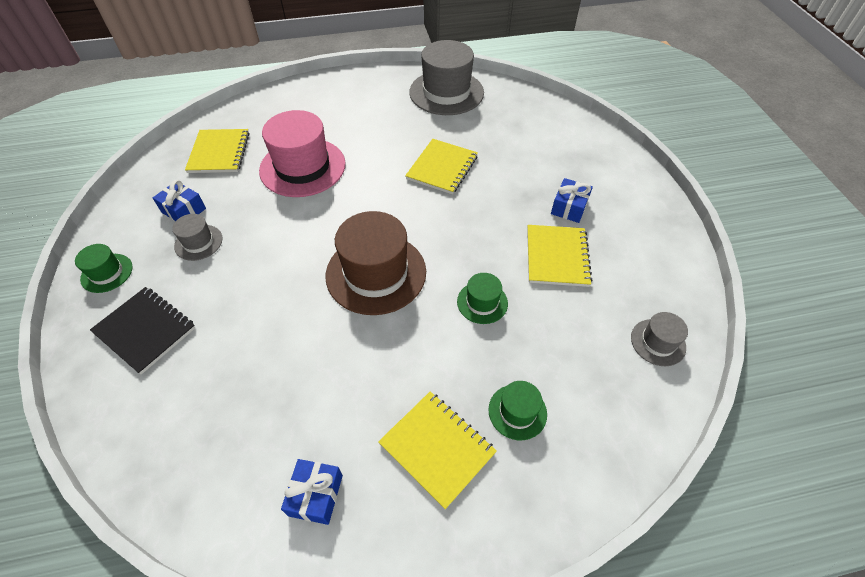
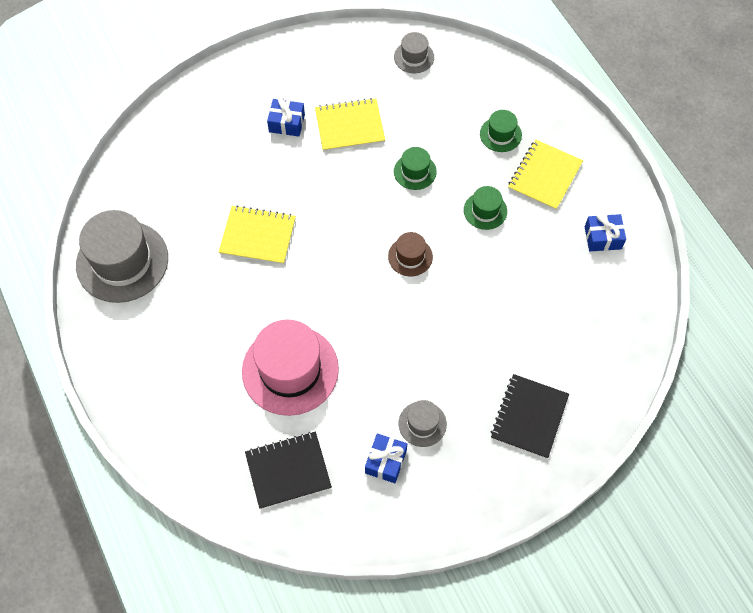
camera: 105 degrees left, 10 degrees up
green hat [75,244,133,293] -> green hat moved to [464,186,507,230]
yellow notebook [185,129,250,173] -> black notebook [245,432,332,509]
brown hat [326,211,426,315] -> brown hat [388,232,433,276], size x0.49

